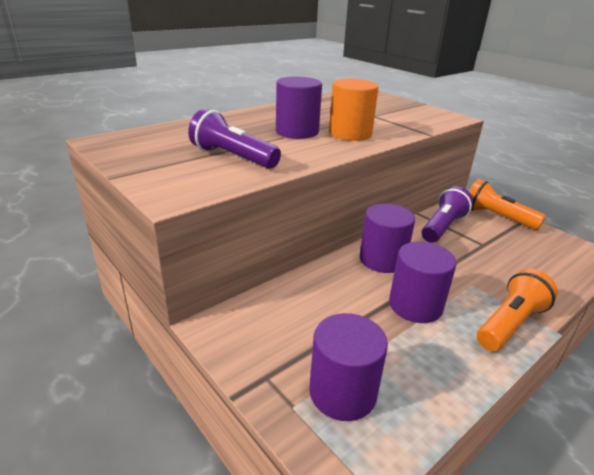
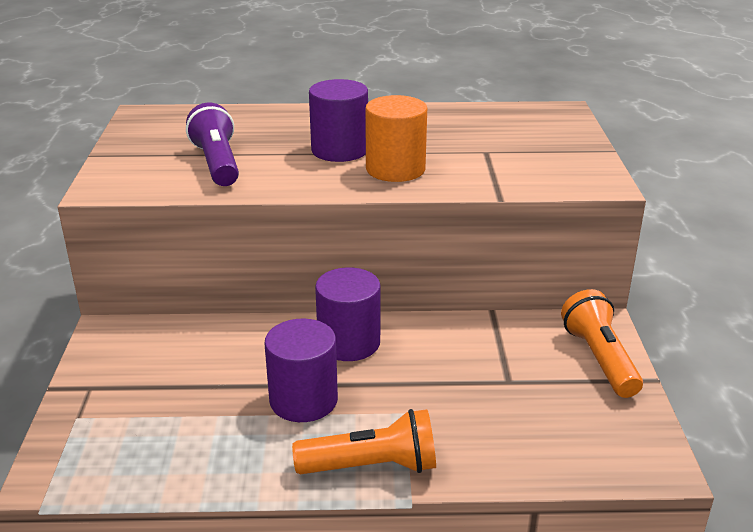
camera: 40 degrees right, 0 degrees up
purple cylinder [310,313,388,421] -> none
purple flashlight [422,186,473,243] -> none

